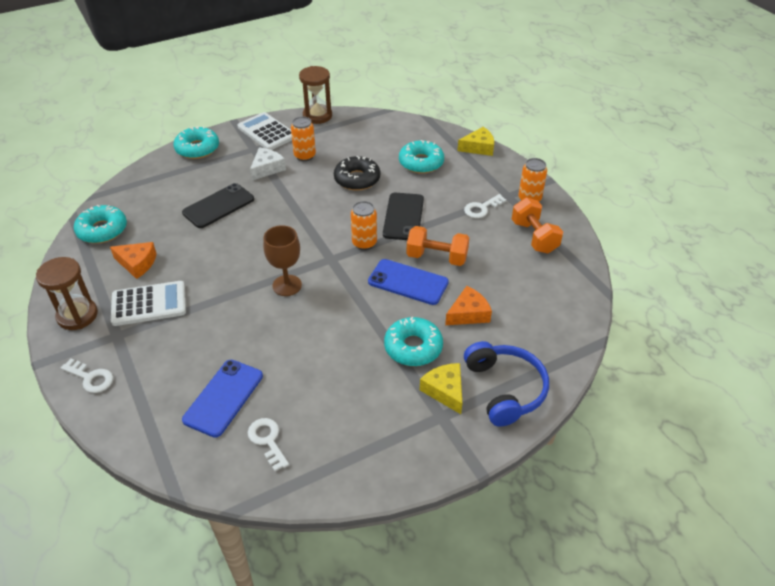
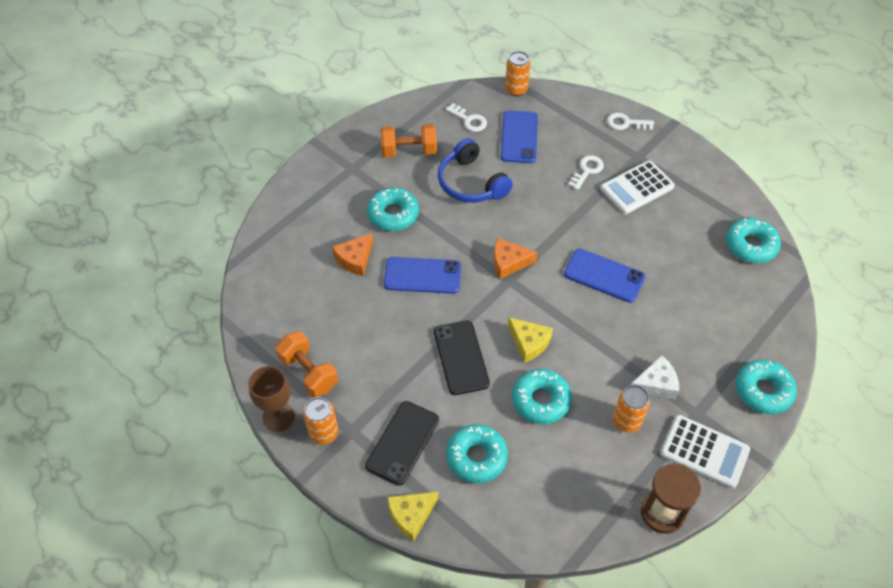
camera: 160 degrees right, 10 degrees up
brown hourglass [36,257,98,330] -> none
orange cheese [110,242,157,279] -> orange cheese moved to [494,238,538,279]
black phone [182,183,254,228] -> black phone moved to [365,401,439,486]
white cheese [250,148,286,180] -> white cheese turned 120 degrees counterclockwise [631,355,679,400]
brown goblet [263,225,302,296] -> brown goblet moved to [249,366,295,432]
black donut [334,156,380,191] -> turquoise donut [512,369,572,424]
orange can [351,201,377,250] -> orange can moved to [505,51,530,96]
orange dumbbell [406,226,469,266] -> orange dumbbell moved to [380,124,437,157]
yellow cheese [420,363,462,414] -> yellow cheese moved to [508,317,553,363]
white key [464,194,506,218] -> white key moved to [568,155,604,190]
blue headphones [464,341,549,427] -> blue headphones moved to [438,138,513,203]
none -> blue phone [564,249,645,303]

